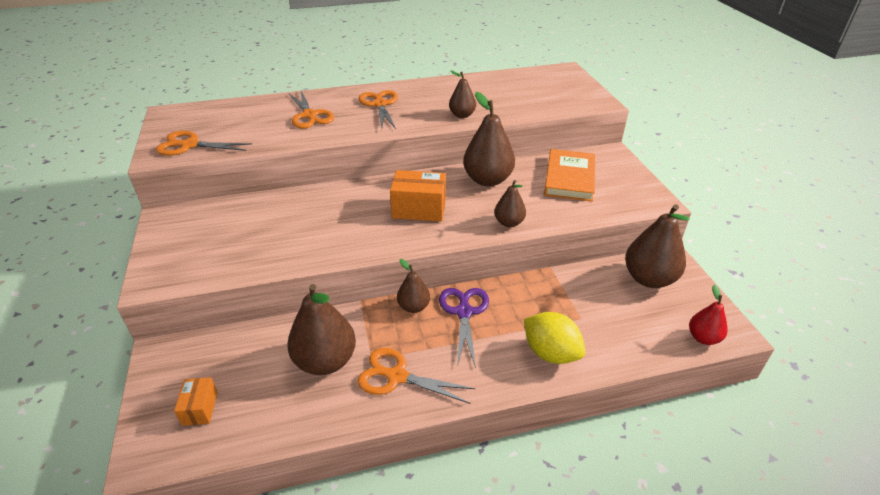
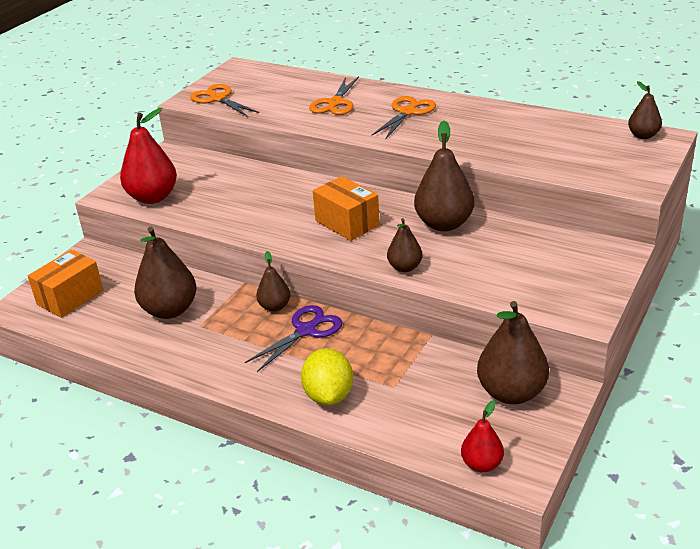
camera: 45 degrees right, 5 degrees down
orange box [174,377,218,426] -> orange box [28,250,103,318], size x1.73
orange scissors [358,348,476,404] -> none
brown pear [449,70,476,118] -> brown pear moved to [628,81,662,139]
orange book [544,149,596,202] -> none
none -> red pear [120,108,177,204]

